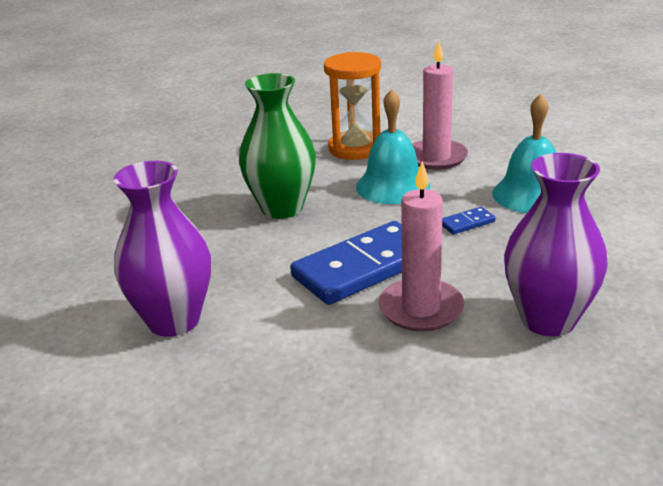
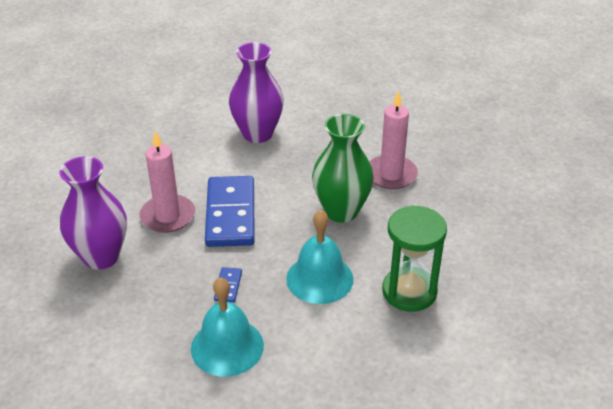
camera: 120 degrees right, 10 degrees up
orange hourglass [324,52,381,160] -> green hourglass [382,205,447,312]
pink candle [412,40,468,170] -> pink candle moved to [369,91,418,189]

